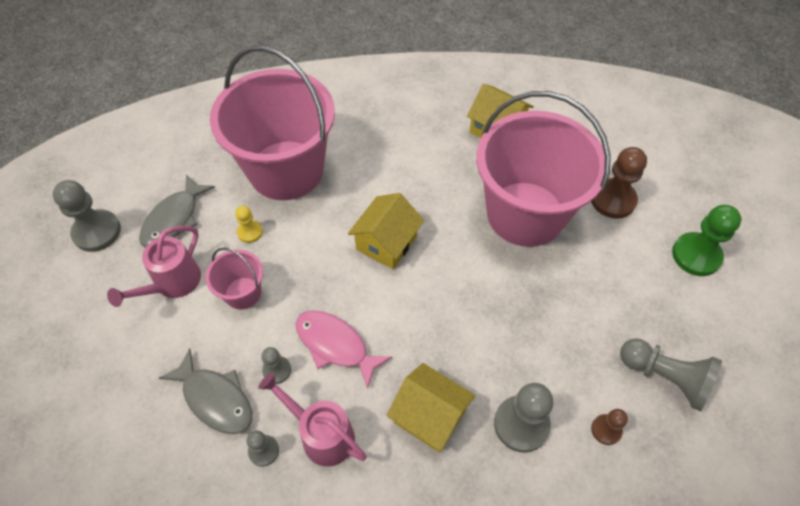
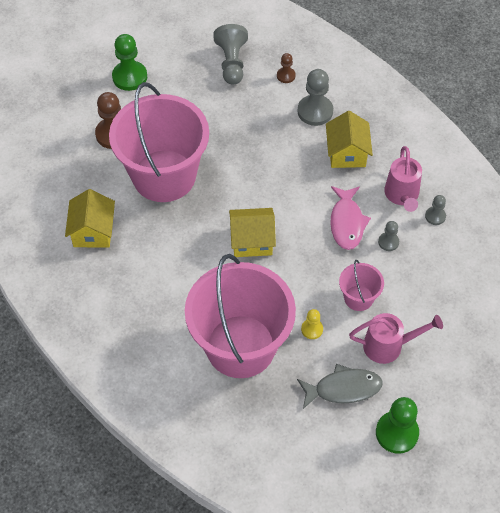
camera: 125 degrees left, 0 degrees up
grey pawn [53,180,121,252] -> green pawn [376,397,419,454]
grey fish [159,348,252,434] -> none

